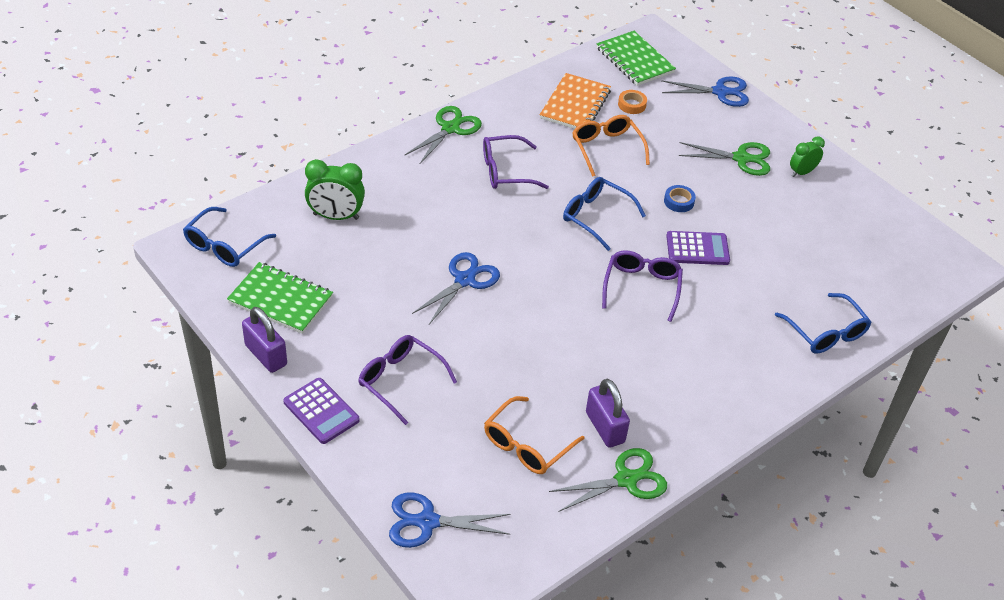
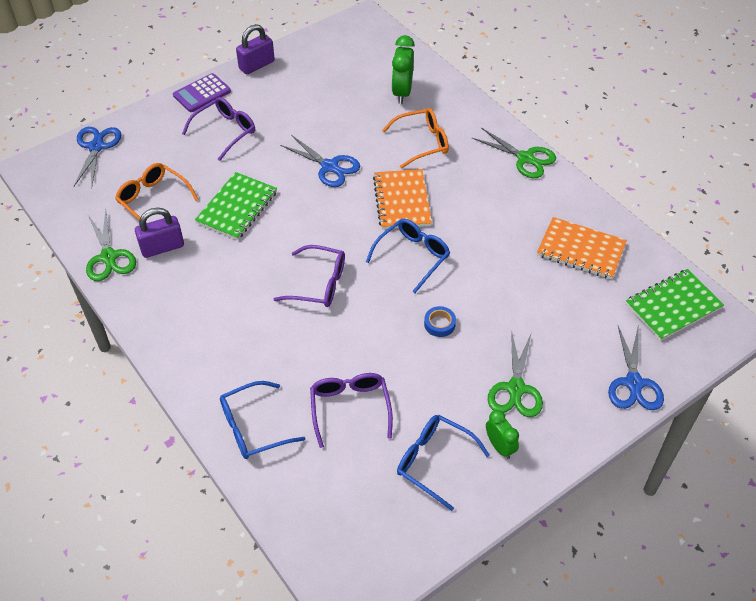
camera: 95 degrees right, 5 degrees up
blue glasses [183,207,276,267] -> blue glasses moved to [397,415,490,511]
green notebook [227,262,333,334] -> green notebook moved to [195,172,277,240]
purple glasses [483,135,549,189] -> purple glasses moved to [310,373,393,448]
orange glasses [572,115,650,177] -> orange glasses moved to [382,108,449,168]
orange tape [618,90,647,114] -> none
purple calculator [666,231,730,265] -> none
none -> orange notebook [373,169,432,229]

